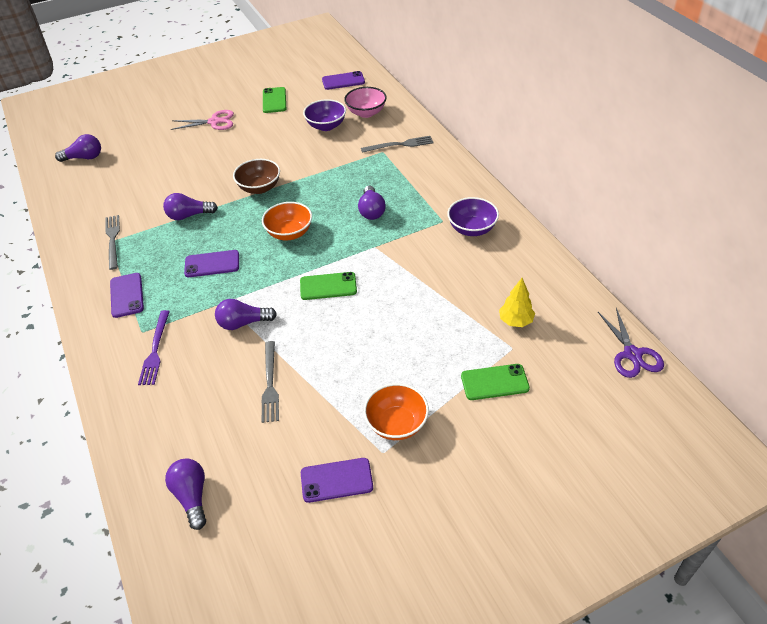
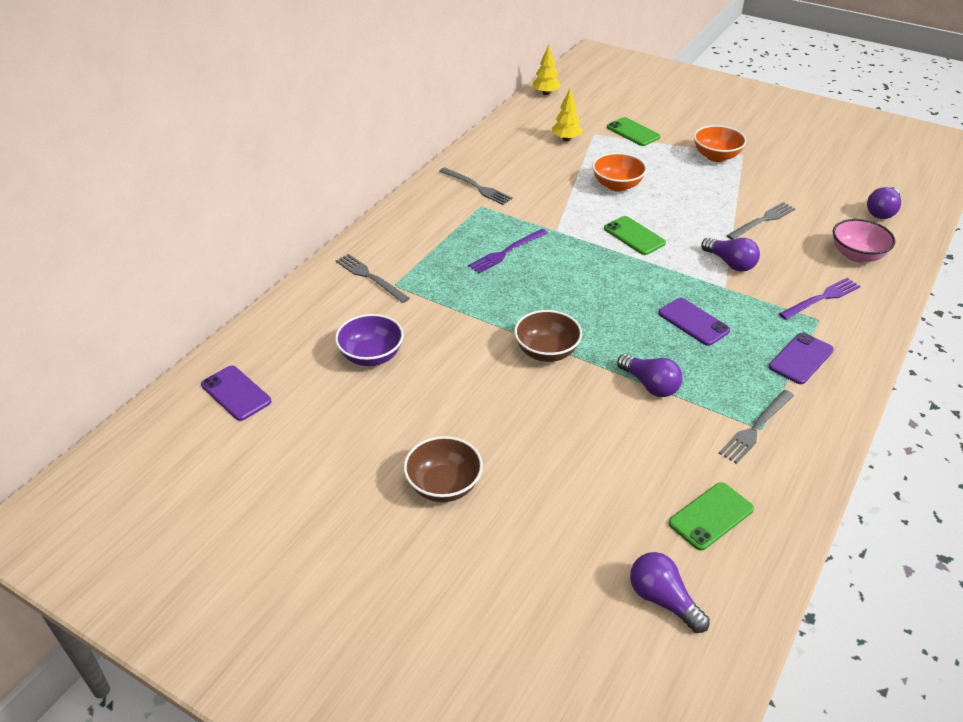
camera: 125 degrees left, 5 degrees down
pink scissors [171,110,234,130] -> brown bowl [404,436,483,502]
orange bowl [262,202,312,240] -> orange bowl moved to [592,153,647,192]
green phone [263,87,286,113] -> green phone moved to [669,482,754,551]
purple phone [301,458,373,503] -> none
pink bowl [344,87,387,118] -> pink bowl moved to [833,219,896,263]
purple light bulb [358,186,386,220] -> purple fork [468,229,548,273]
purple bowl [447,197,499,236] -> grey fork [439,167,513,205]
purple scissors [598,308,664,378] -> yellow tree [532,45,561,95]

